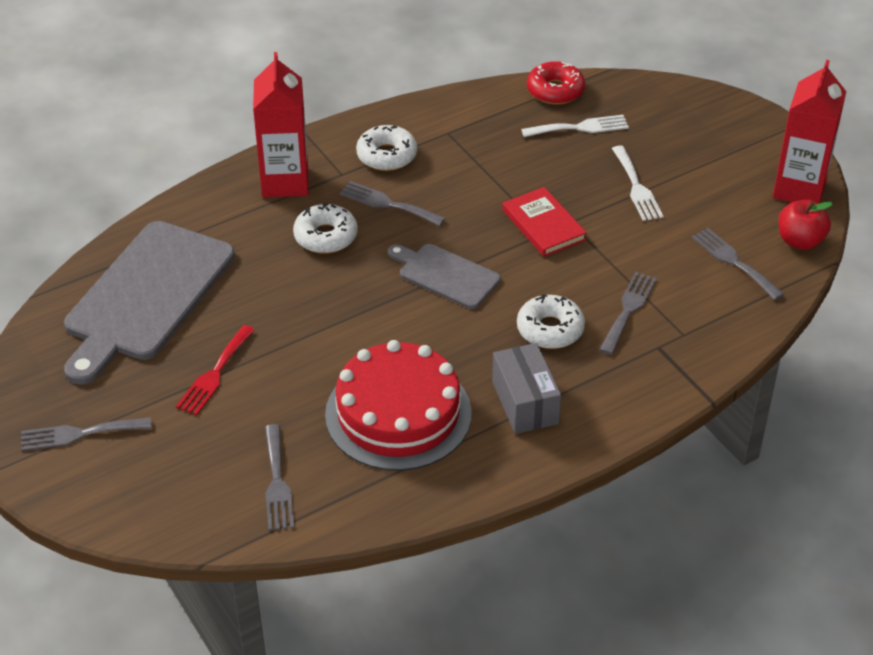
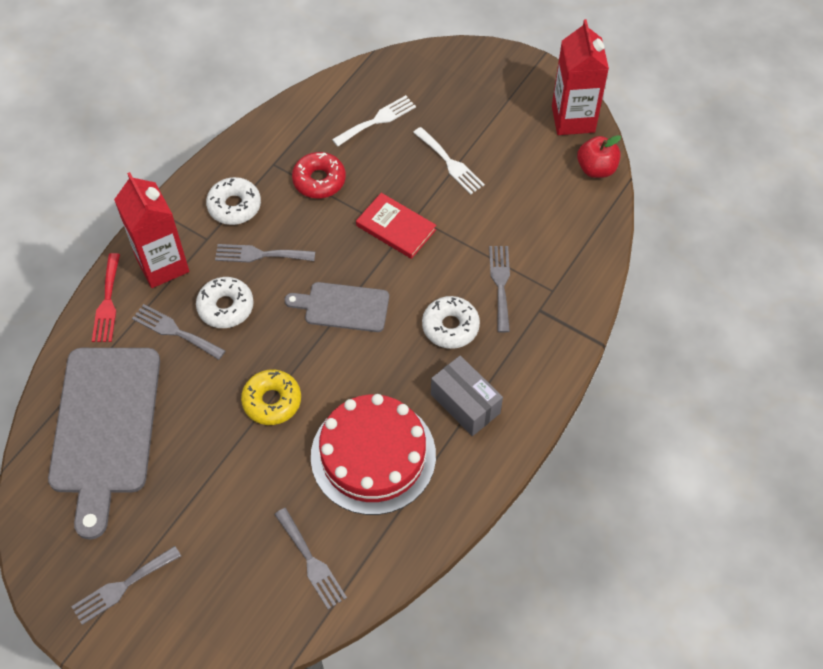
camera: 25 degrees left, 15 degrees up
red fork [176,325,255,416] -> red fork moved to [92,253,120,342]
red donut [527,61,585,104] -> red donut moved to [292,152,346,198]
grey fork [691,228,784,300] -> grey fork moved to [132,304,225,360]
none -> yellow donut [241,370,301,425]

